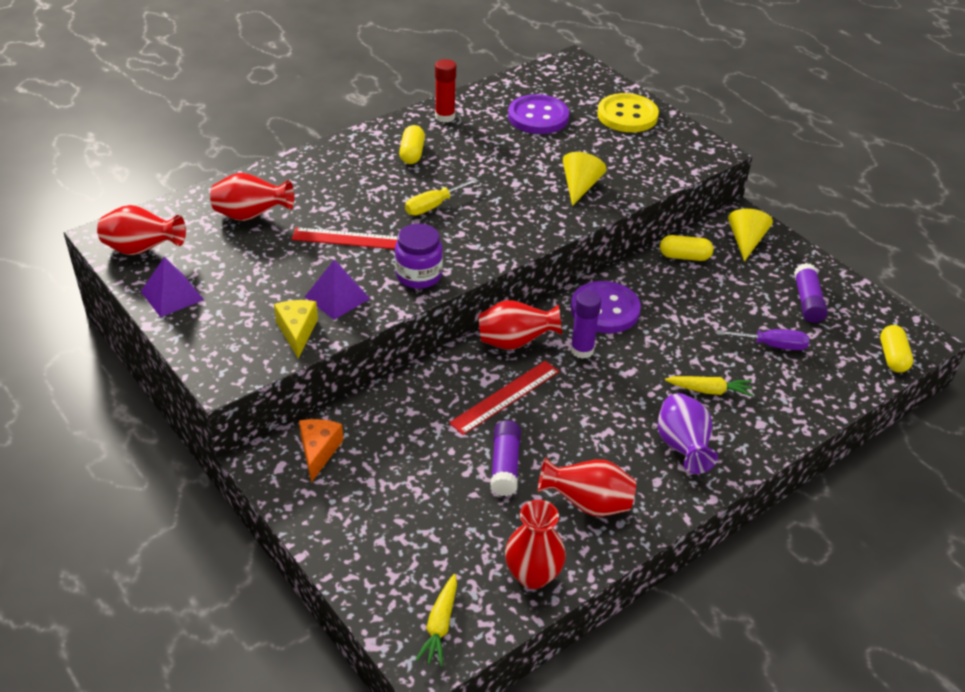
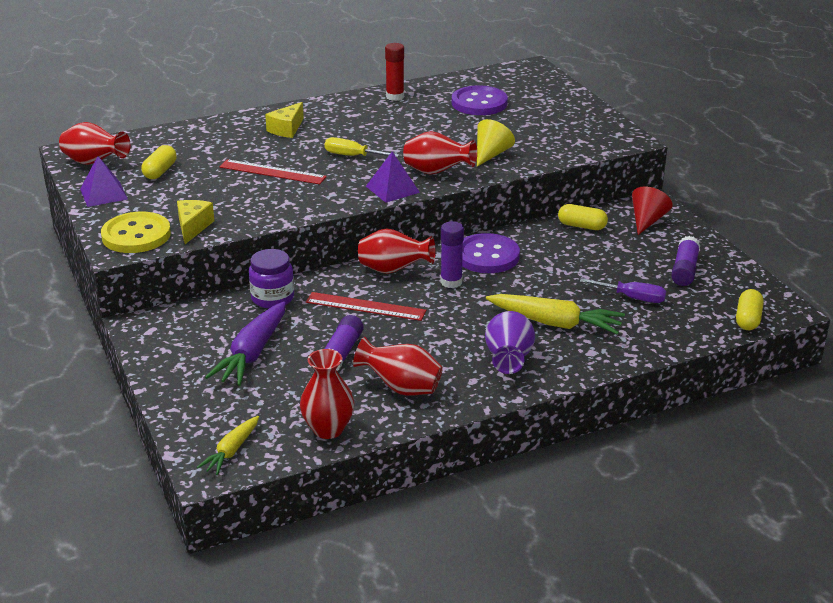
camera: 15 degrees right, 10 degrees down
red vase [210,173,294,221] -> red vase moved to [403,131,477,175]
orange cheese [299,419,343,483] -> none
purple pyramid [305,259,370,320] -> purple pyramid moved to [366,151,420,203]
purple jar [395,224,443,289] -> purple jar moved to [249,249,294,308]
yellow capsule [399,125,425,164] -> yellow capsule moved to [141,145,177,179]
yellow screwdriver [405,178,478,215] -> yellow screwdriver turned 45 degrees clockwise [324,137,399,157]
red ruler [449,361,559,435] -> red ruler turned 45 degrees clockwise [306,292,426,321]
yellow button [597,93,659,132] -> yellow button moved to [101,212,171,253]
yellow carrot [665,376,753,397] -> yellow carrot [486,294,625,334], size x1.70
yellow cone [728,209,773,262] -> red cone [632,186,673,235]
none -> purple carrot [205,301,286,386]
none -> yellow cheese [265,102,304,138]

